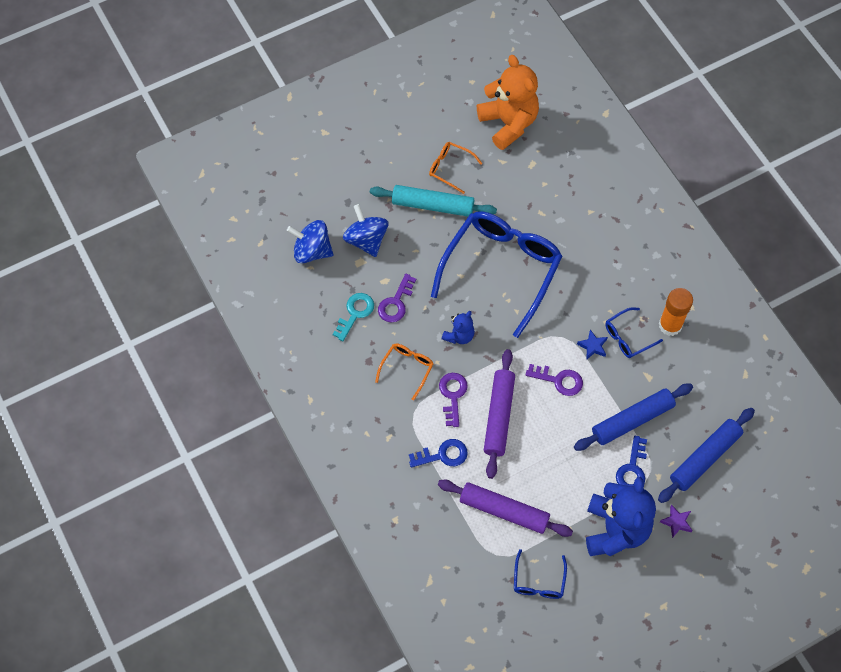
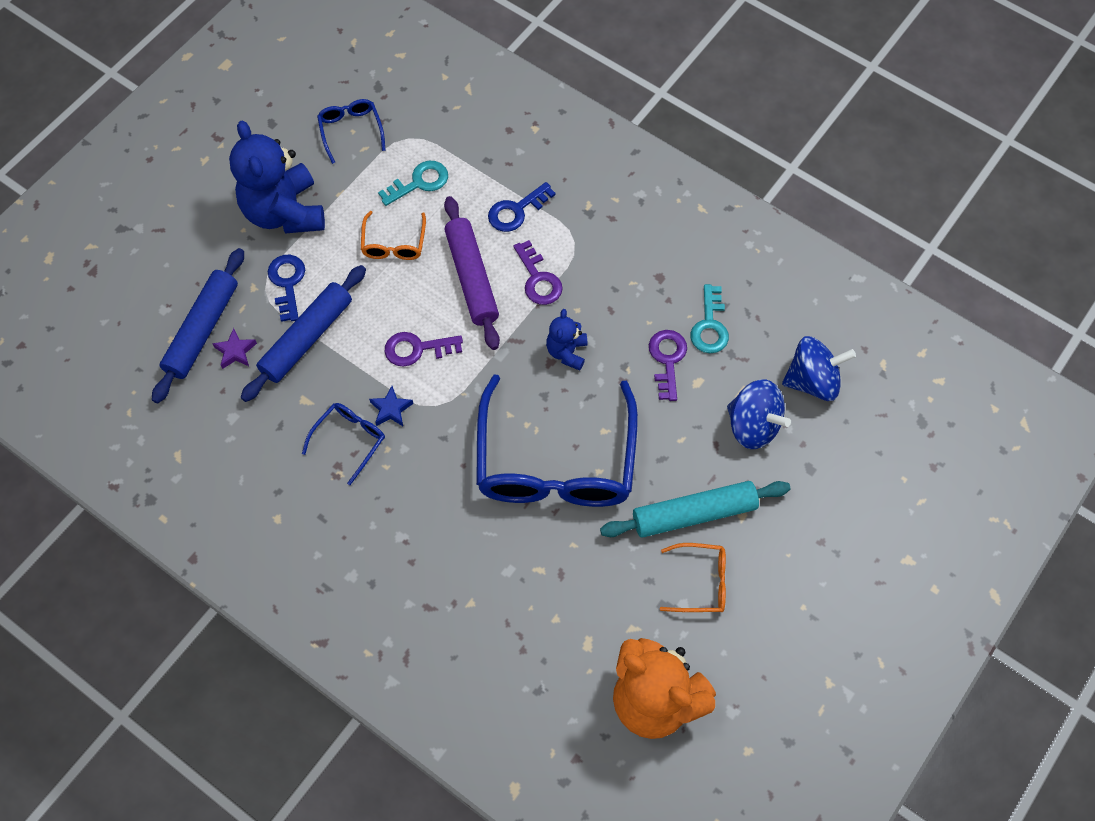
camera: 155 degrees right, 0 degrees up
orange glasses [375,343,434,400] -> orange glasses moved to [361,211,426,260]
purple rolling pin [438,480,573,537] -> turquoise key [378,161,448,206]
orange glue stick [659,288,693,336] -> none
purple star [660,505,693,538] -> purple star moved to [212,328,257,369]

